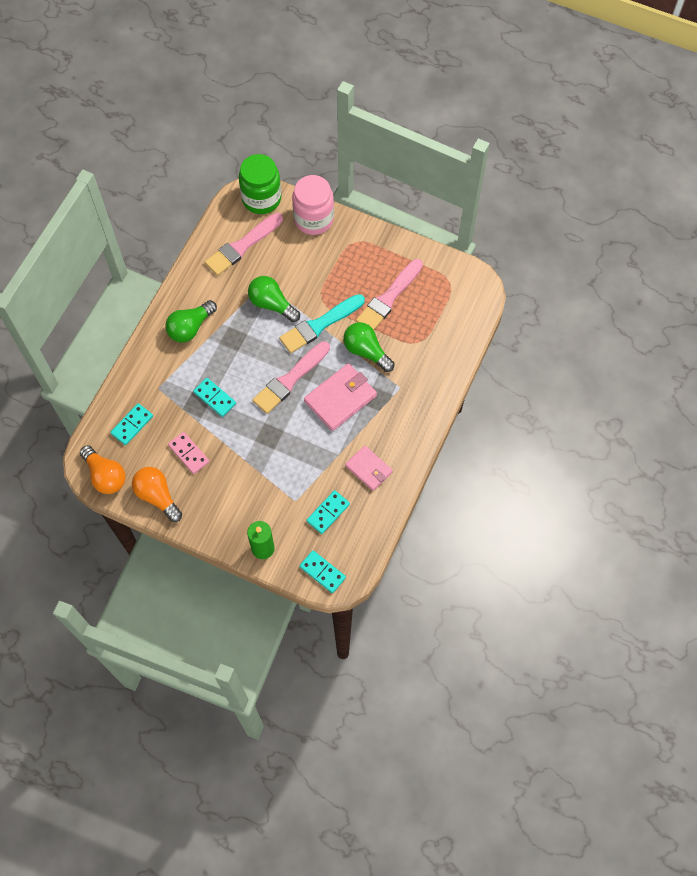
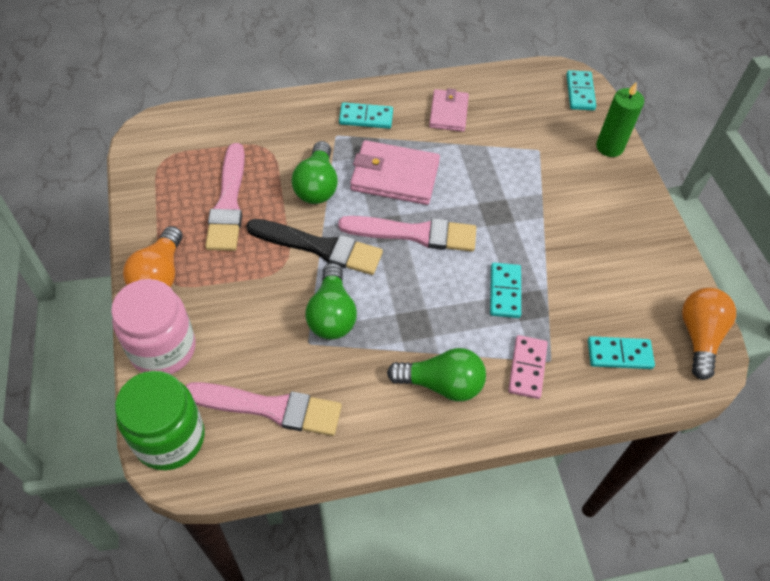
camera: 130 degrees left, 10 degrees down
orange light bulb [132,467,182,522] -> orange light bulb moved to [123,226,183,287]
pink domino [168,432,209,474] -> pink domino moved to [508,335,548,399]
turquoise brush [279,294,365,353] -> black brush [246,219,383,275]
turquoise domino [307,490,350,534] -> turquoise domino moved to [339,102,393,129]
pink brush [356,259,423,330] -> pink brush turned 90 degrees clockwise [205,143,245,251]

